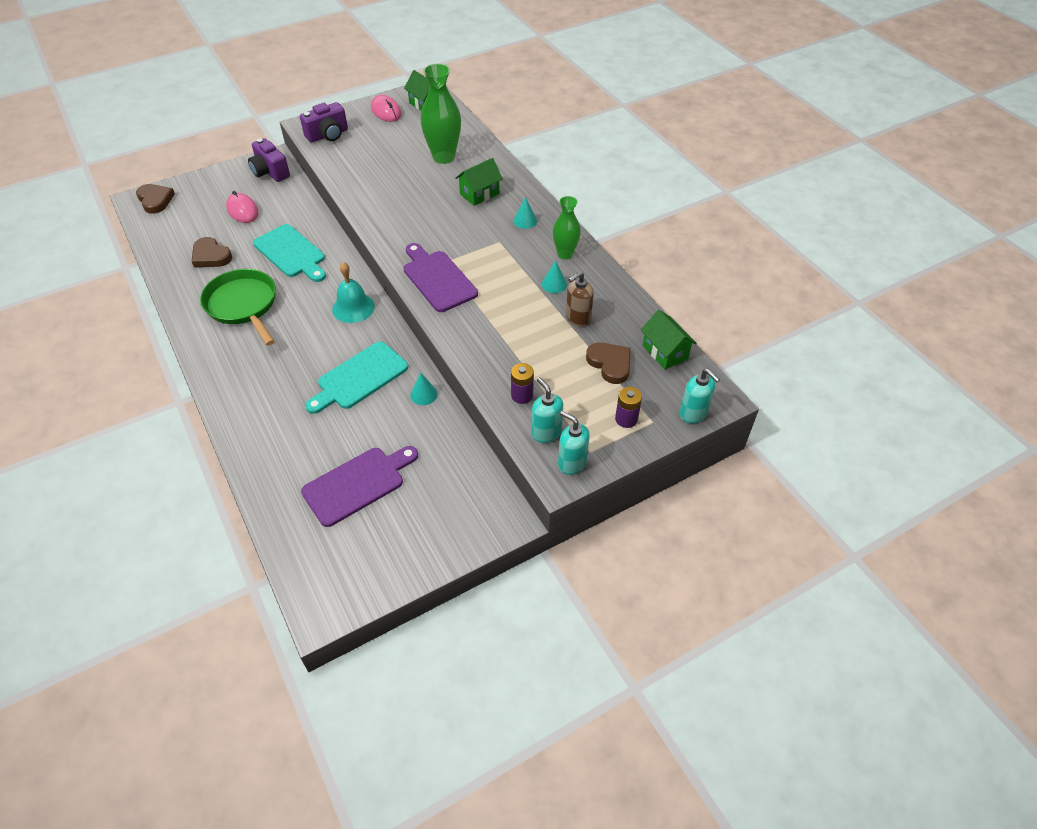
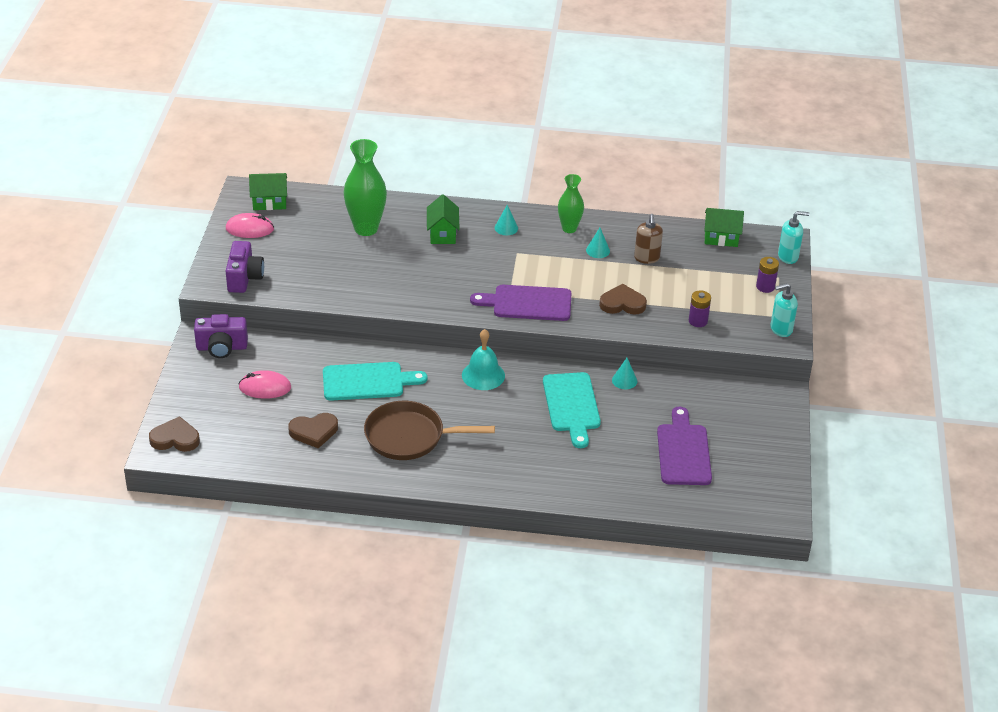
camera: 55 degrees left, 10 degrees down
green pan [200,269,276,346] -> brown pan [364,401,495,460]
turquoise soap dispenser [531,377,563,443] -> none
brown heart [586,342,631,384] -> brown heart moved to [599,284,647,315]

